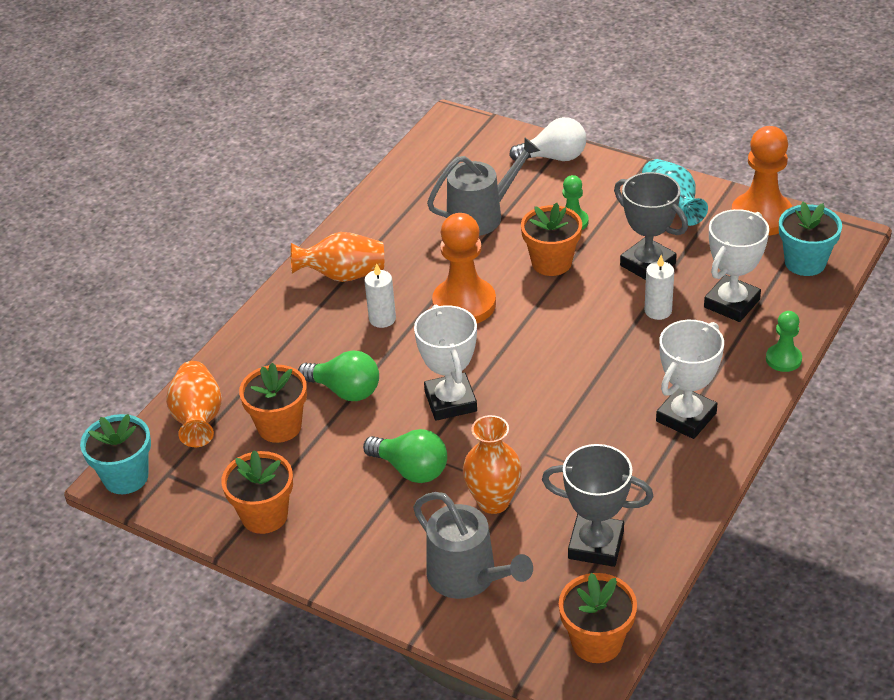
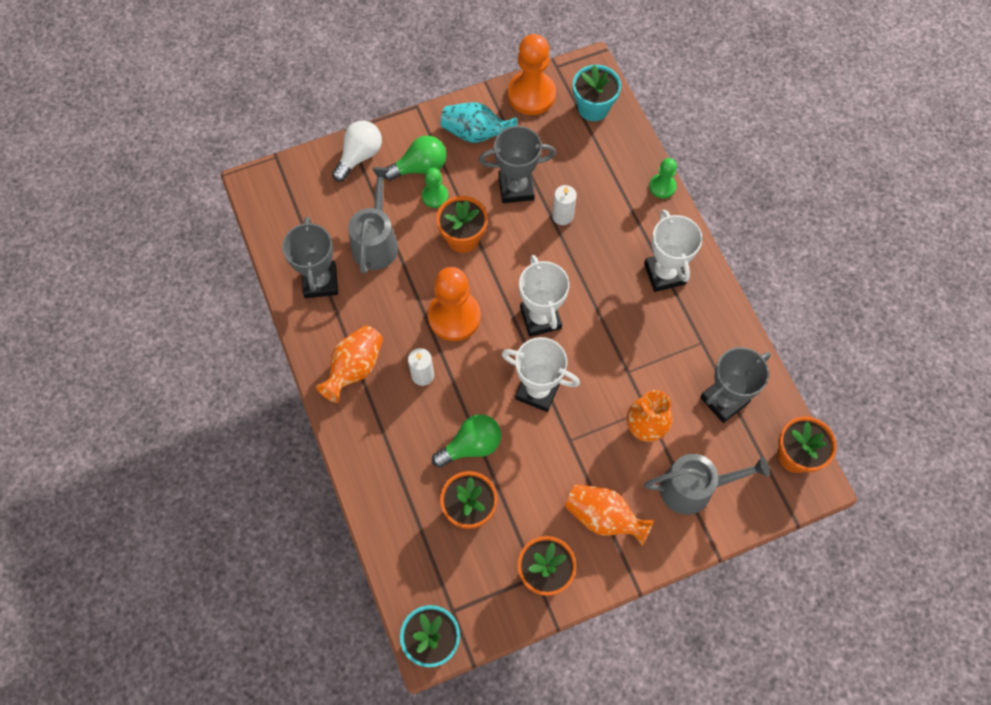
camera: 55 degrees left, 25 degrees up
orange vase [166,361,222,447] -> orange vase moved to [565,484,654,546]
green light bulb [363,429,447,483] -> green light bulb moved to [384,135,446,181]
white trophy [704,209,769,322] -> white trophy moved to [519,255,570,337]
none -> grey trophy [282,217,338,298]

